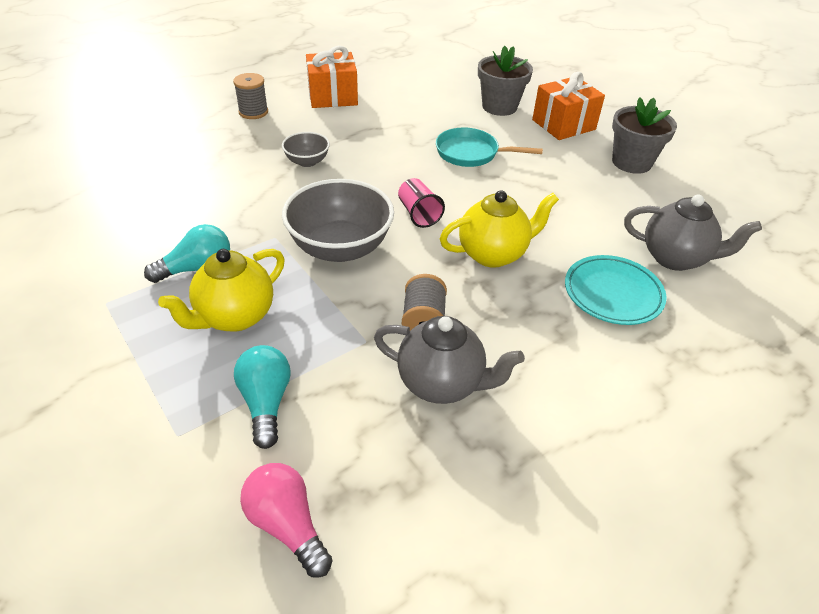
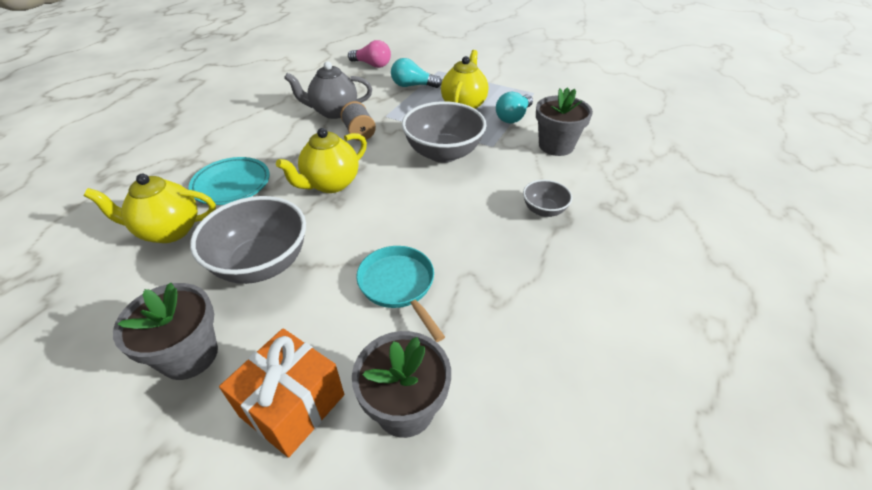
camera: 155 degrees right, 0 degrees up
grey spool [233,73,268,119] -> none
turquoise light bulb [234,345,291,449] -> turquoise light bulb turned 135 degrees clockwise [391,58,442,88]
orange gift [306,46,358,108] -> none
pink cup [398,178,445,228] -> none
turquoise pan [436,128,543,167] -> turquoise pan turned 105 degrees counterclockwise [356,246,445,342]
grey teapot [624,194,762,271] -> yellow teapot [84,174,216,243]
none -> grey bowl [190,196,306,284]
none -> grey flower pot [536,87,593,156]

